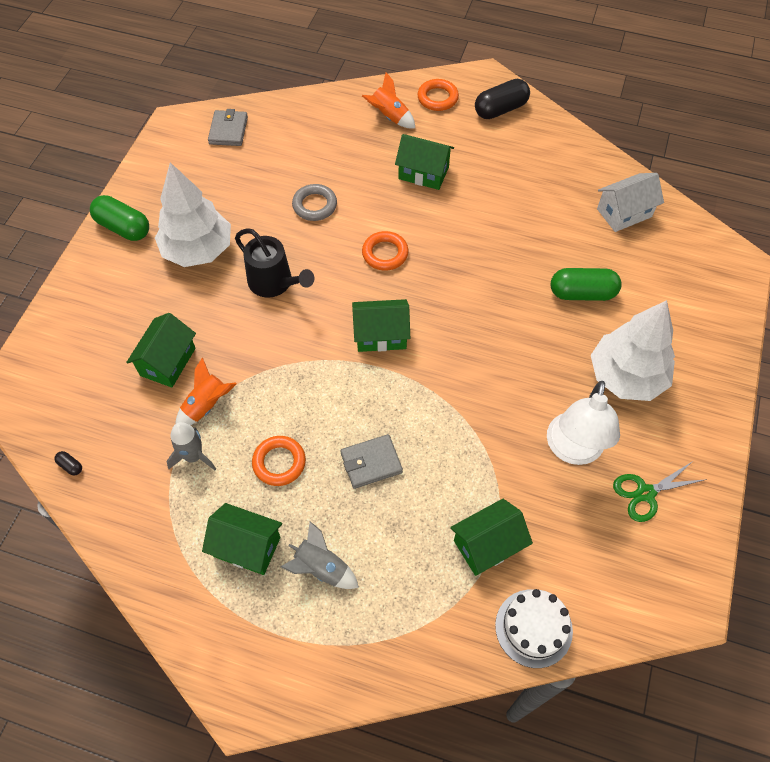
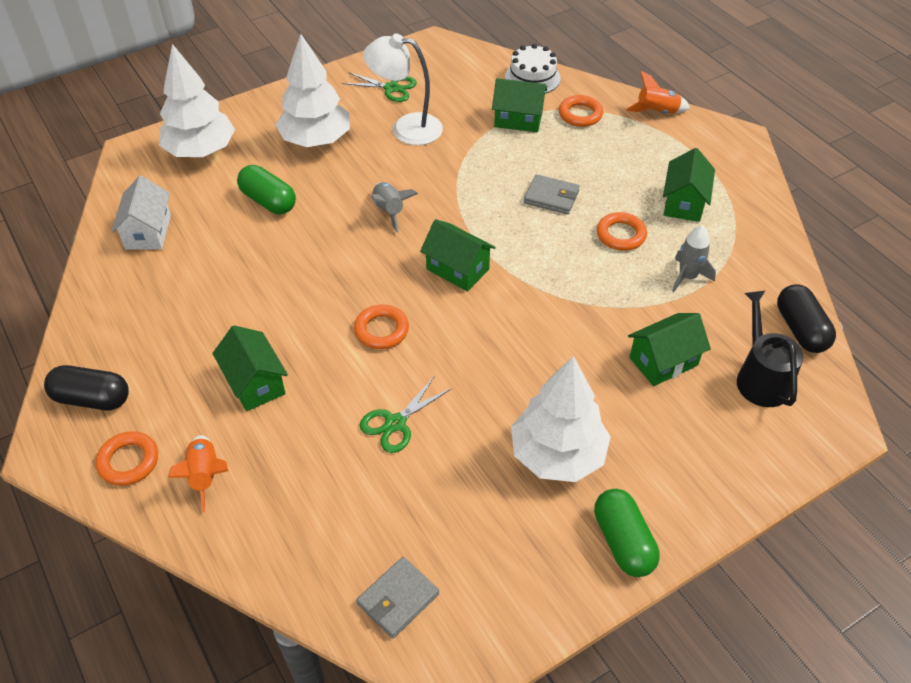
camera: 140 degrees left, 10 degrees down
black capsule [54,451,82,476] -> black capsule [777,284,836,353], size x2.42
orange rocket [176,358,237,425] -> orange rocket moved to [626,71,690,114]
green house [202,503,282,575] -> green house turned 45 degrees clockwise [663,148,715,222]
black watering can [235,228,314,298] -> black watering can moved to [737,291,803,407]
grey rocket [281,521,359,589] -> grey rocket moved to [371,182,418,233]
grey ring [292,184,337,221] -> green scissors [360,376,452,453]
white lamp [547,381,620,465] -> white lamp turned 135 degrees counterclockwise [363,34,443,145]
white house [597,173,664,232] -> white house turned 75 degrees clockwise [111,176,171,250]
none -> white tree [159,44,235,157]
none -> orange ring [559,95,603,127]

